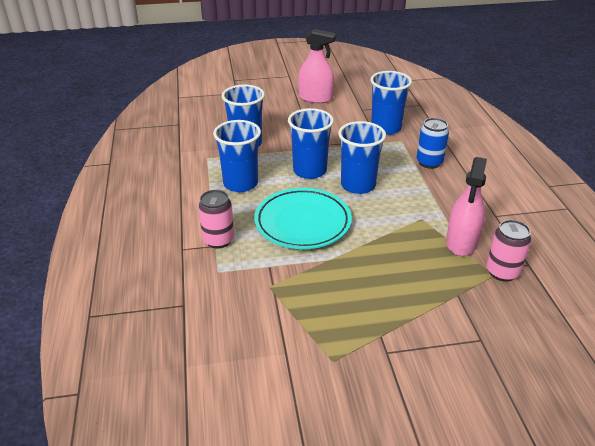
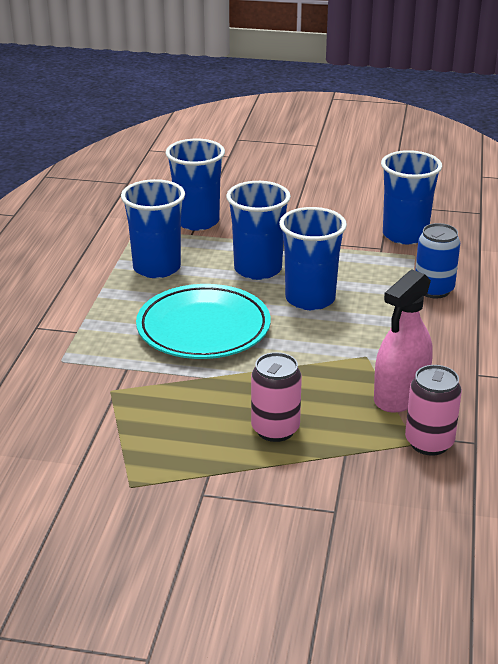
camera: 20 degrees right, 5 degrees down
pink can [198,190,234,248] -> pink can moved to [251,352,302,442]
pink spray bottle [298,29,336,103] -> none

